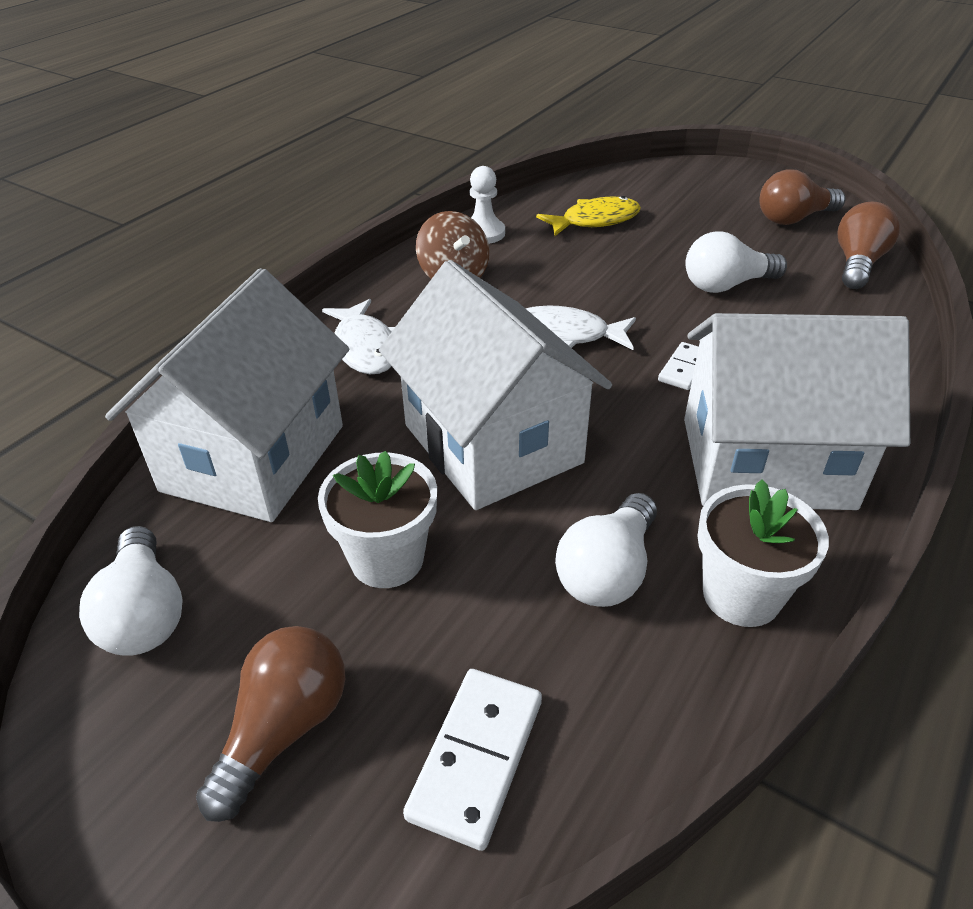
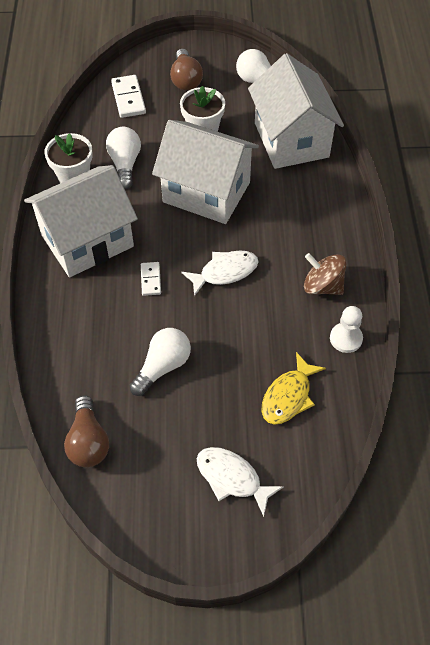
camera: 145 degrees right, 15 degrees up
white fish [322,299,395,374] -> white fish moved to [197,447,284,517]
brown light bulb [759,169,845,225] -> none

